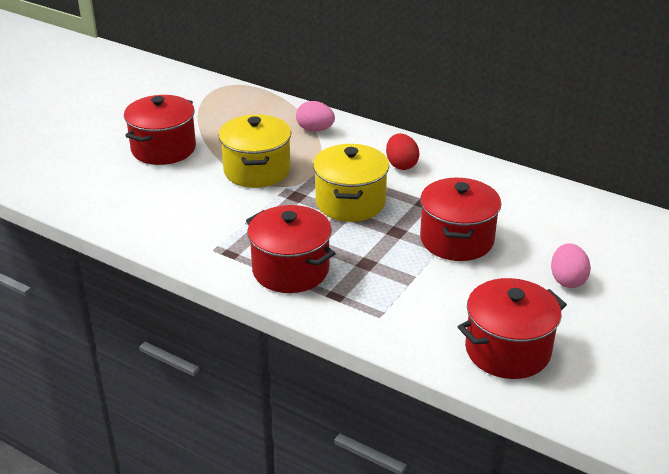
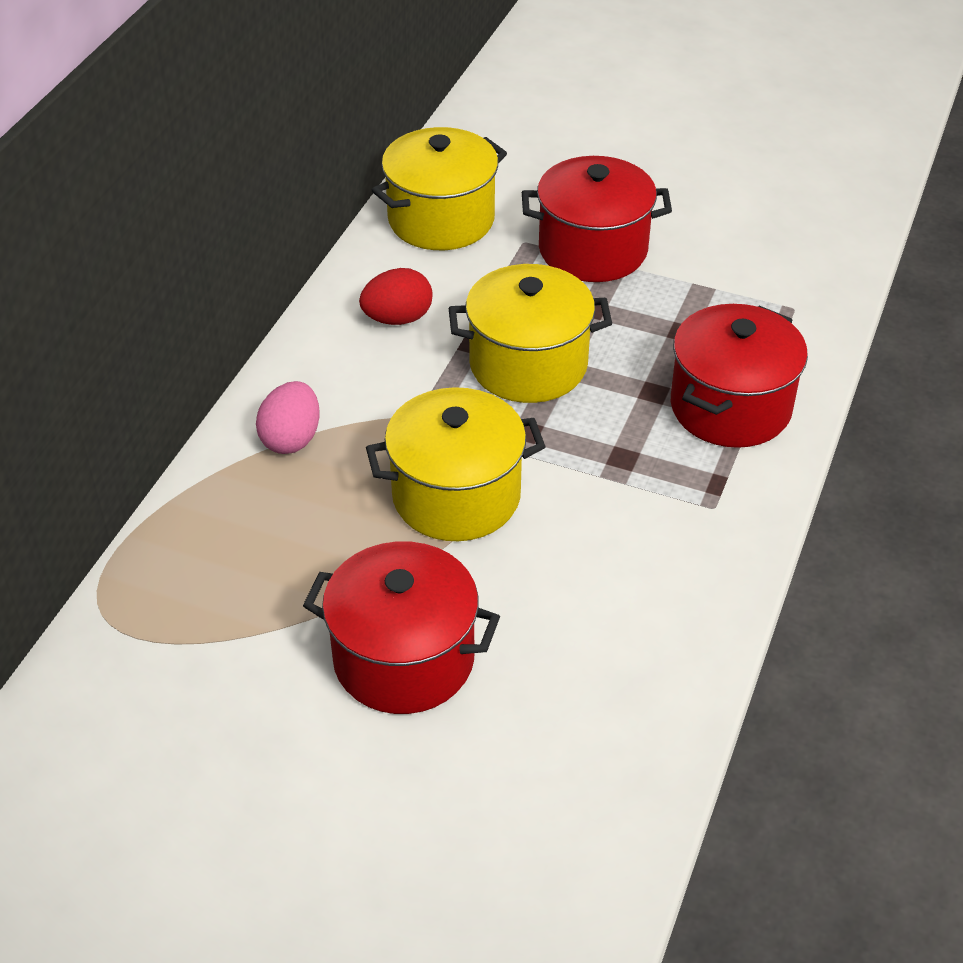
camera: 100 degrees left, 10 degrees up
red pot [458,278,567,379] -> none
pink egg [551,243,591,288] -> none
none -> yellow pot [372,127,507,250]

